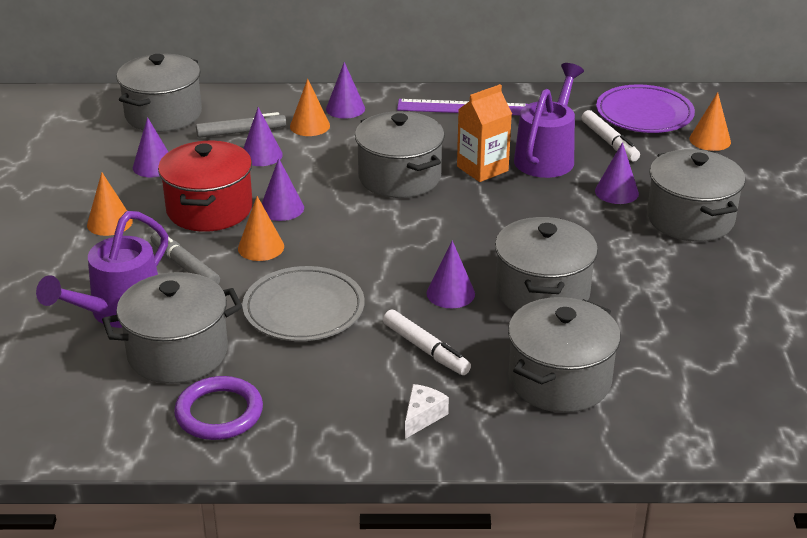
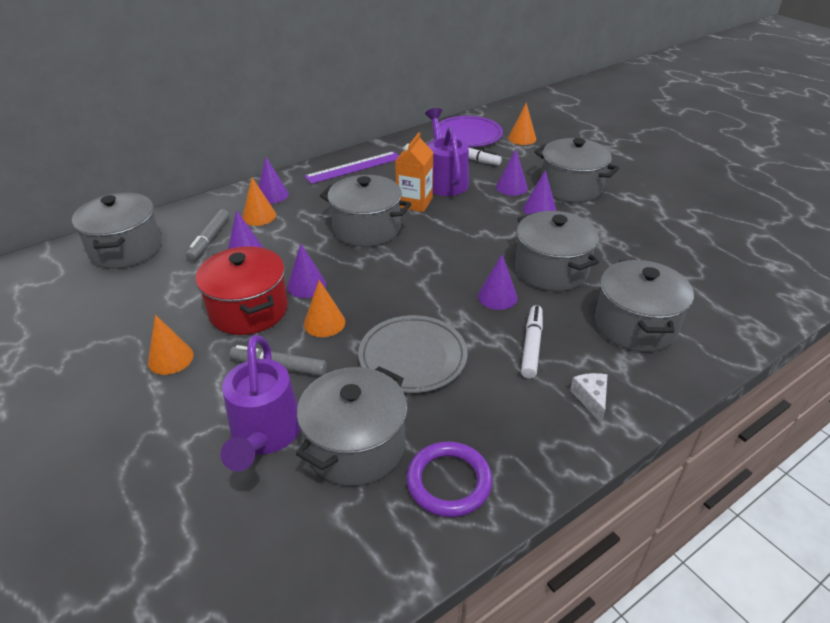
camera: 35 degrees left, 5 degrees up
purple cone [133,117,168,177] -> purple cone moved to [523,170,556,215]
grey marker [196,112,286,138] -> grey marker turned 150 degrees clockwise [186,209,229,261]
white marker [383,309,471,375] -> white marker turned 90 degrees counterclockwise [521,305,543,379]

